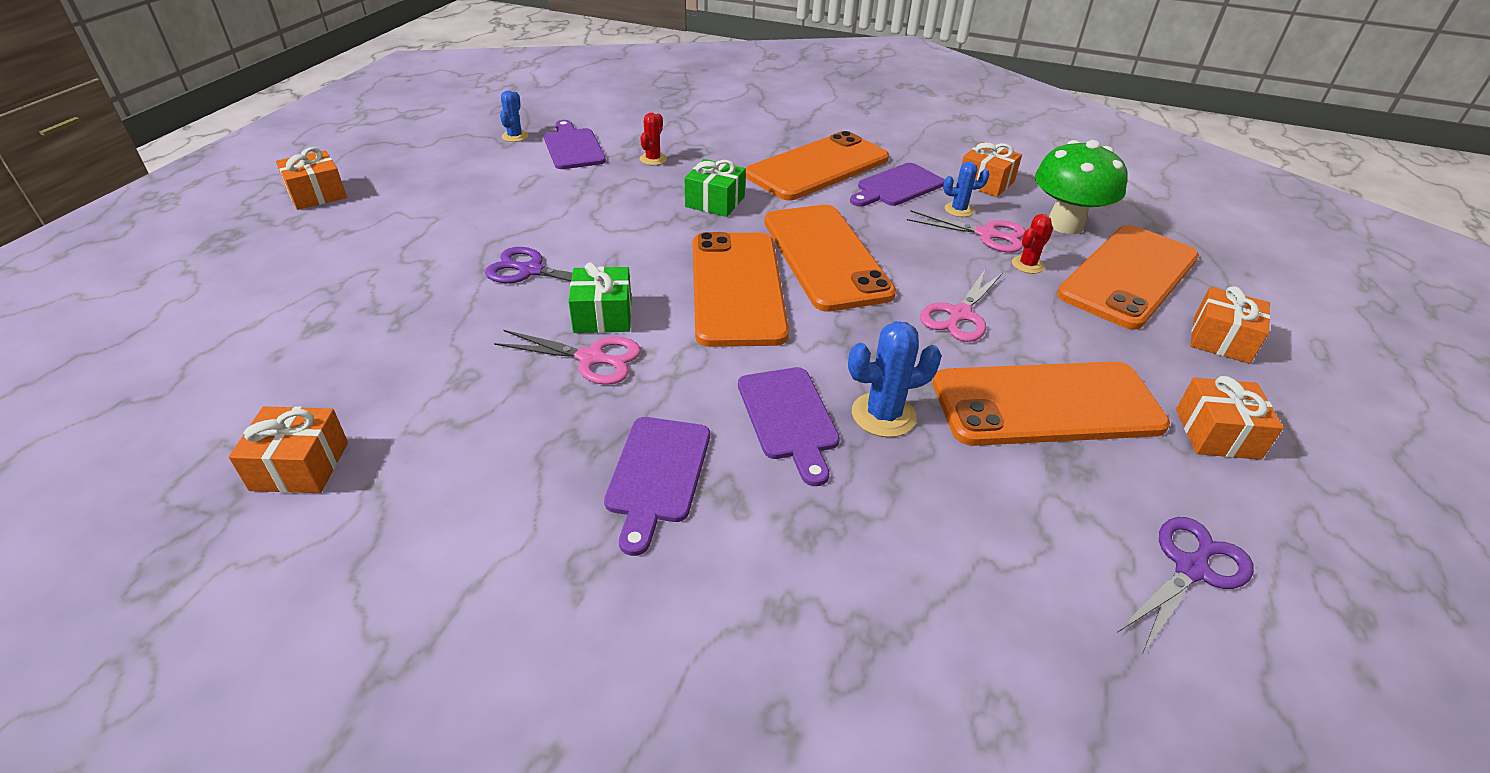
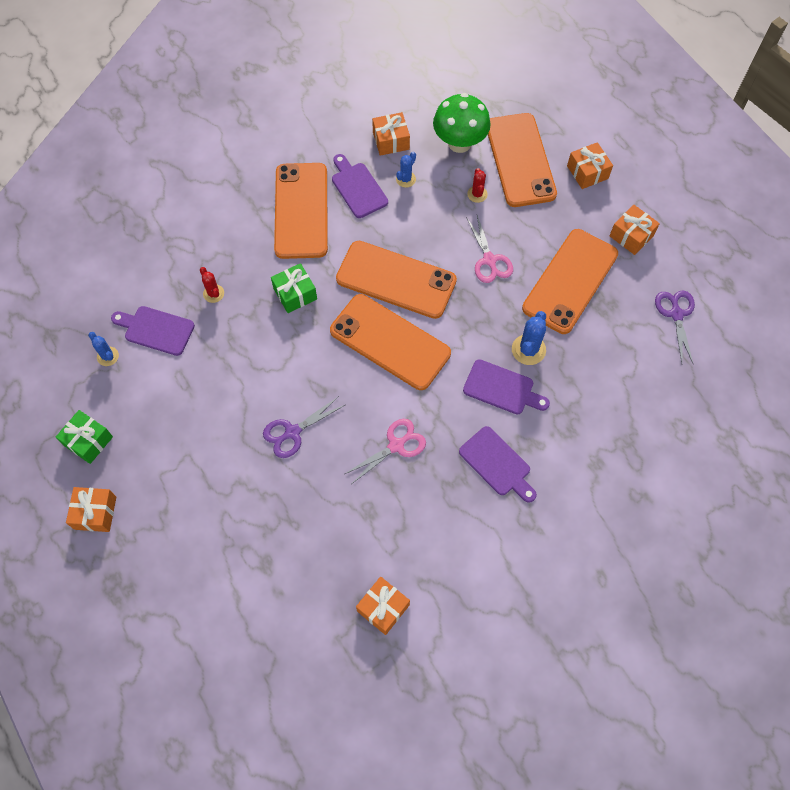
camera: 50 degrees left, 25 degrees up
green gift [569,262,631,333] -> green gift moved to [56,410,113,464]
purple cutting board [850,163,944,207] -> purple cutting board turned 150 degrees clockwise [332,154,388,218]
pink scissors [907,210,1026,252] -> none

